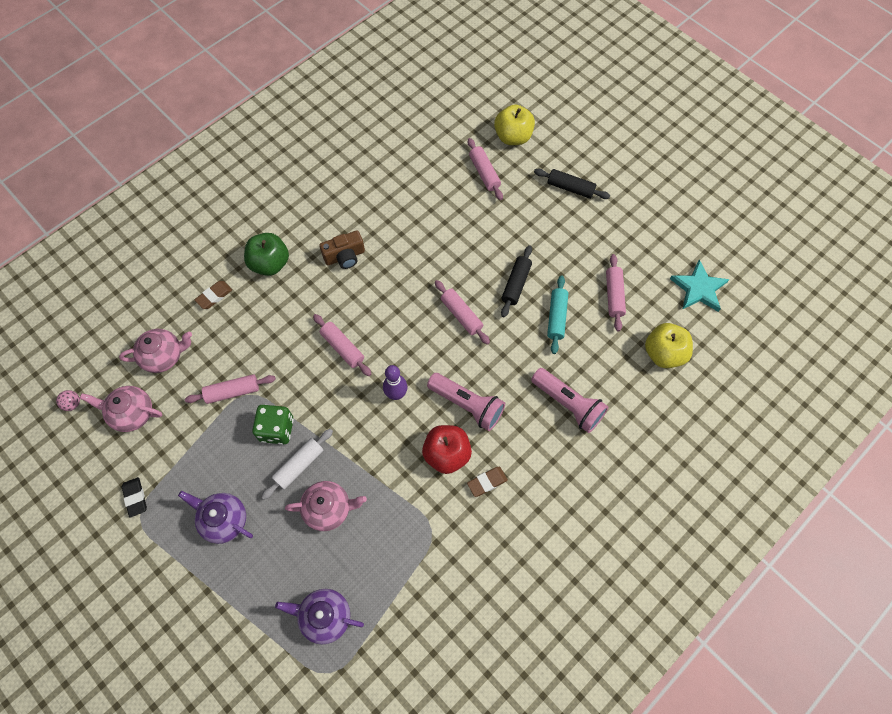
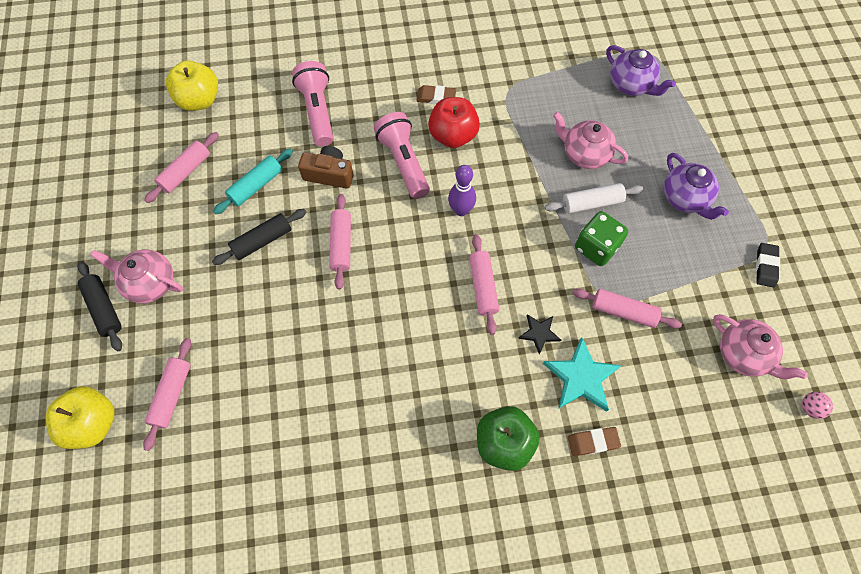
camera: 145 degrees left, 0 degrees up
pink teapot [119,329,192,373] -> pink teapot moved to [91,250,183,303]
brown camera [319,230,365,269] -> brown camera moved to [298,146,353,189]
turquoise star [670,260,730,312] -> turquoise star moved to [543,337,622,412]
none -> black star [518,314,561,355]

